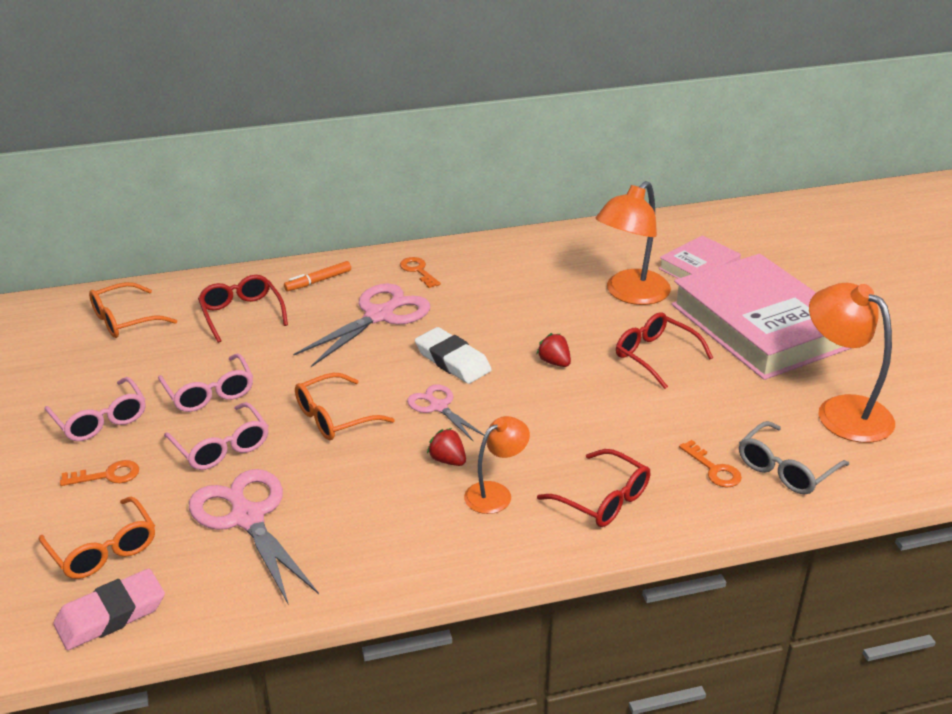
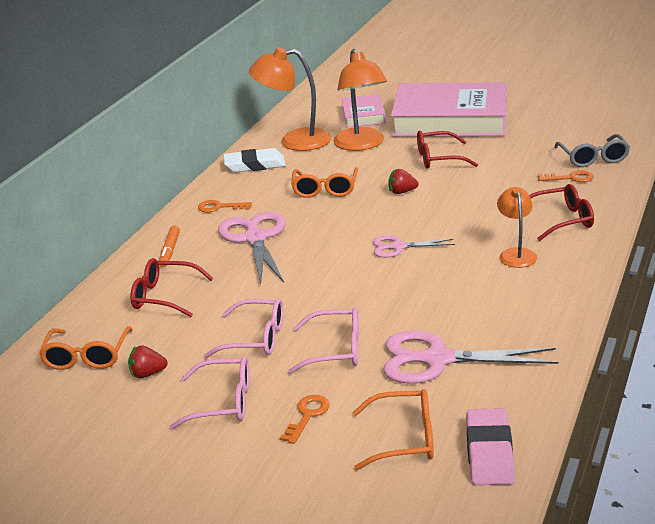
camera: 50 degrees left, 5 degrees down
orange glasses [295,373,395,440] -> orange glasses moved to [291,167,358,198]
white eraser [415,327,492,384] -> white eraser moved to [224,148,285,172]
red strawberry [427,428,466,466] -> red strawberry moved to [128,345,168,378]
orange lamp [809,283,895,443] -> orange lamp moved to [249,47,331,151]

